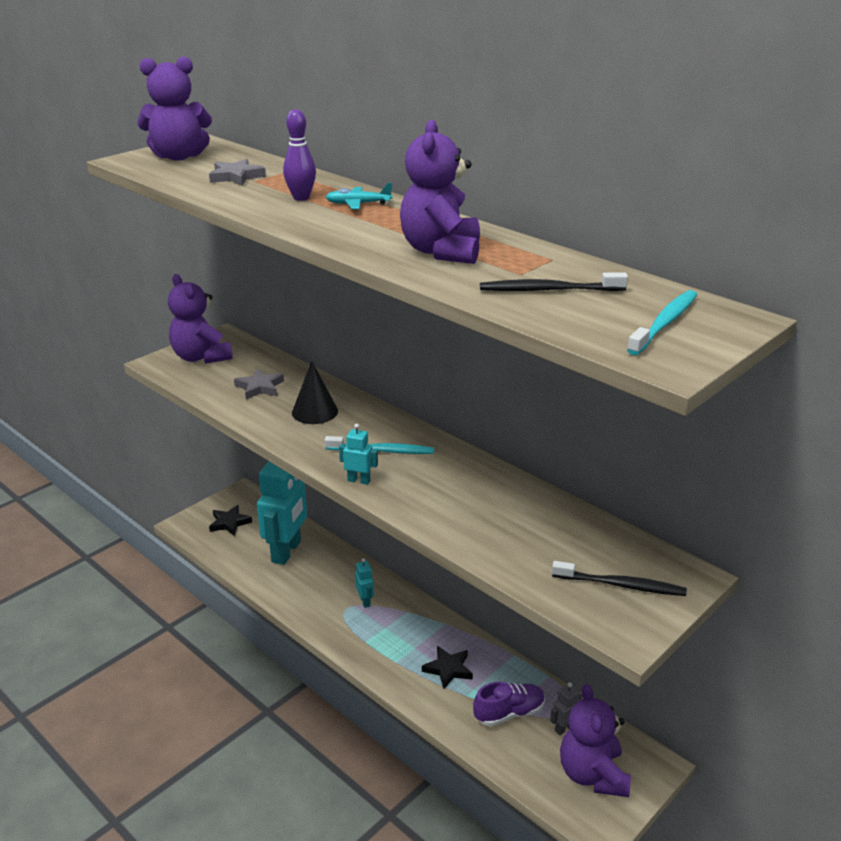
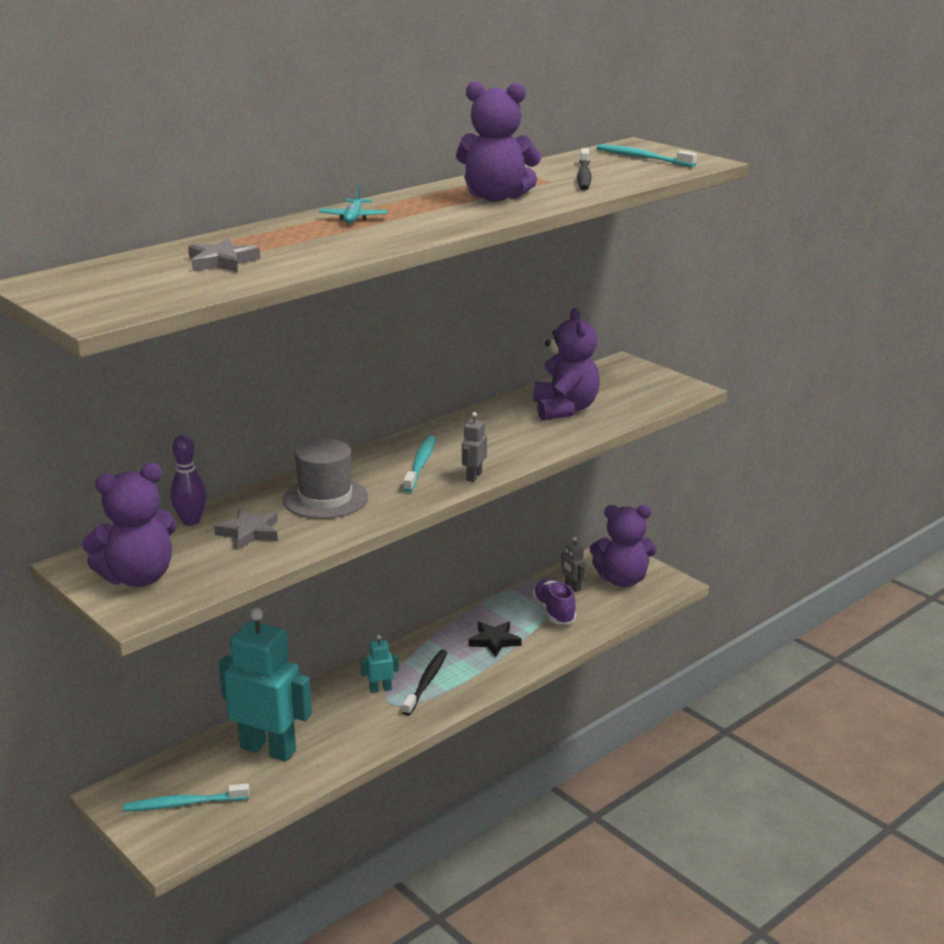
camera: 85 degrees left, 5 degrees down
purple teddy bear [137,56,212,160] -> purple teddy bear moved to [533,308,600,420]
black star [209,505,252,536] -> turquoise toothbrush [123,783,250,812]
purple bowling pin [283,109,316,201] -> purple bowling pin moved to [170,435,206,526]
black cone [292,361,338,424] -> grey hat [283,439,368,519]
turquoise robot [339,424,378,485] -> grey robot [462,412,487,482]
black toothbrush [552,561,687,596] -> black toothbrush moved to [402,650,448,715]

